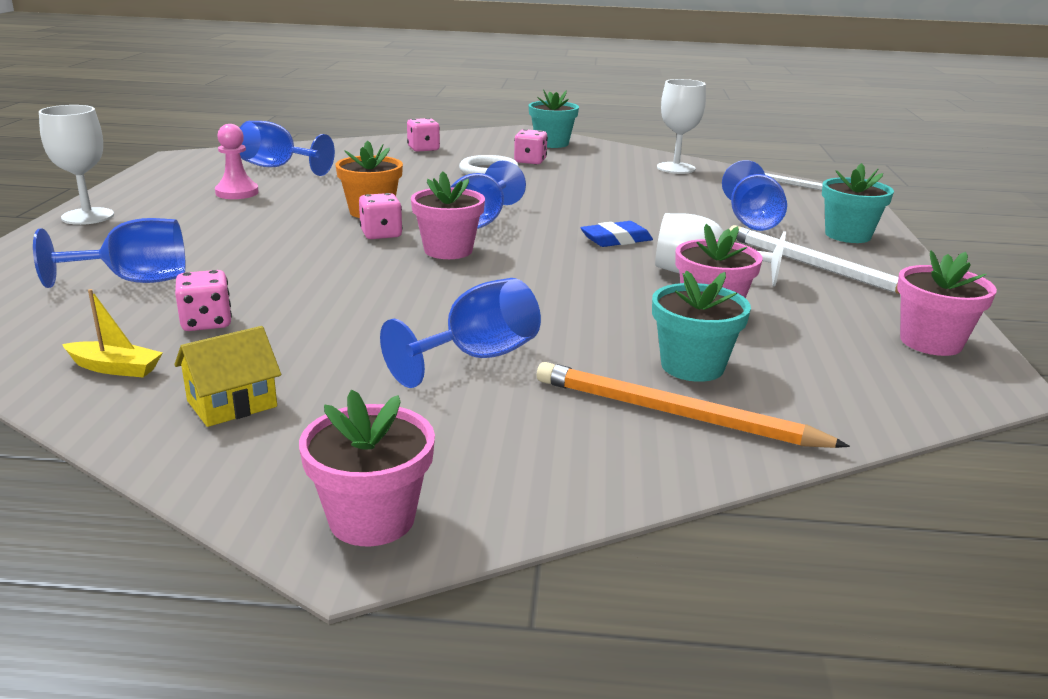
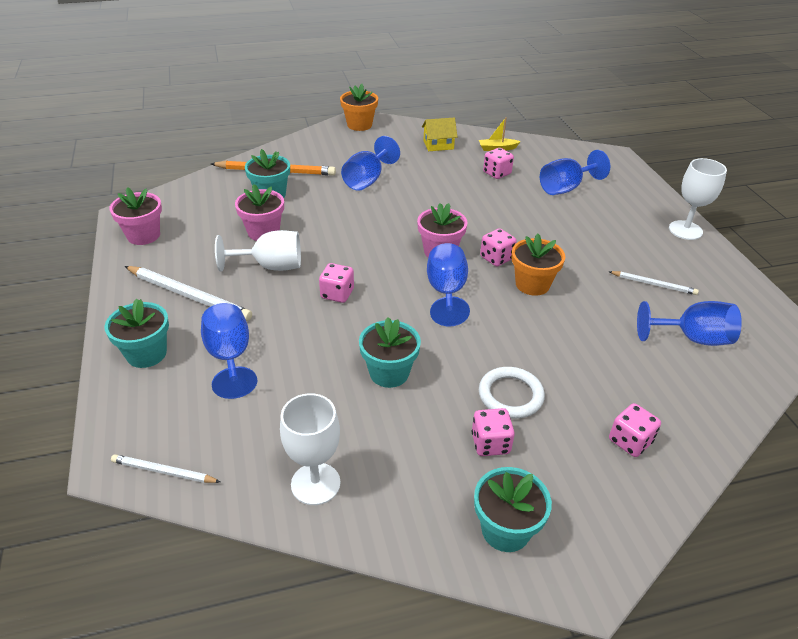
camera: 160 degrees right, 15 degrees up
yellow house [174,326,281,427] -> yellow house turned 45 degrees clockwise [422,118,457,151]
pink pawn [215,124,259,199] -> white pencil [608,271,699,295]
pink flower pot [299,390,435,546] -> orange flower pot [340,84,378,131]
blue eraser [580,221,653,247] -> pink dice [319,263,354,303]
none -> turquoise flower pot [359,317,421,388]

